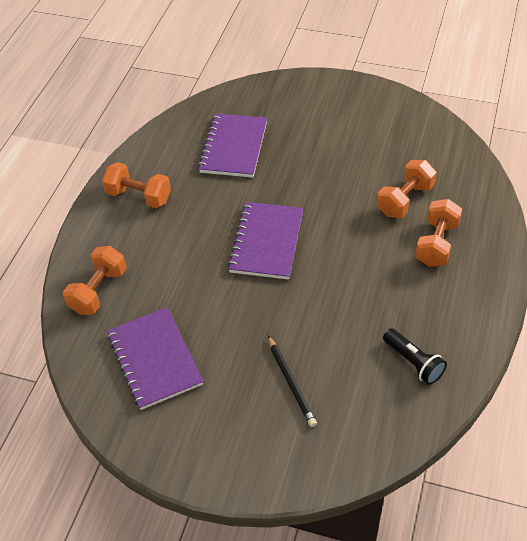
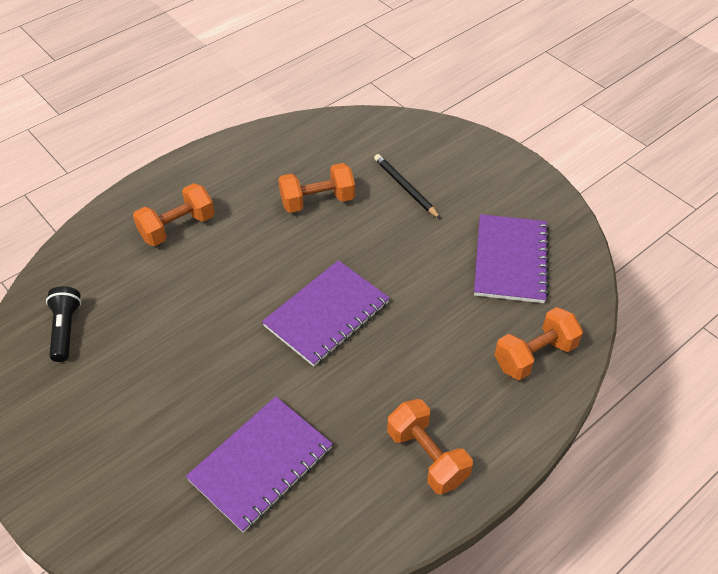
camera: 150 degrees left, 0 degrees up
black pencil [268,336,317,427] -> black pencil turned 45 degrees counterclockwise [374,154,441,219]
orange dumbbell [377,160,437,218] -> orange dumbbell moved to [278,163,355,213]
black flashlight [383,328,447,385] -> black flashlight moved to [46,286,81,362]

